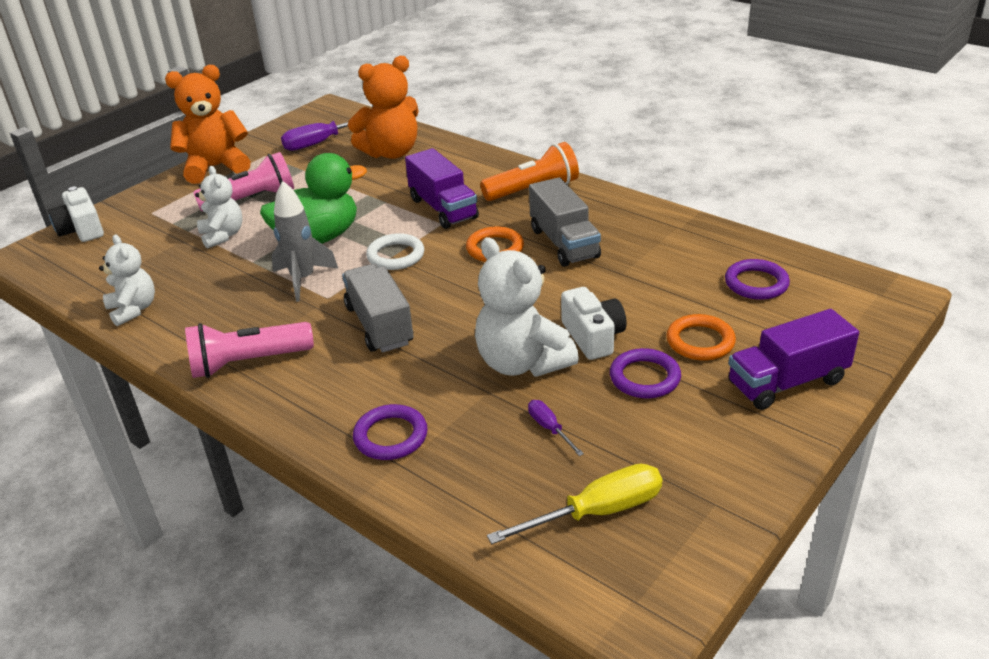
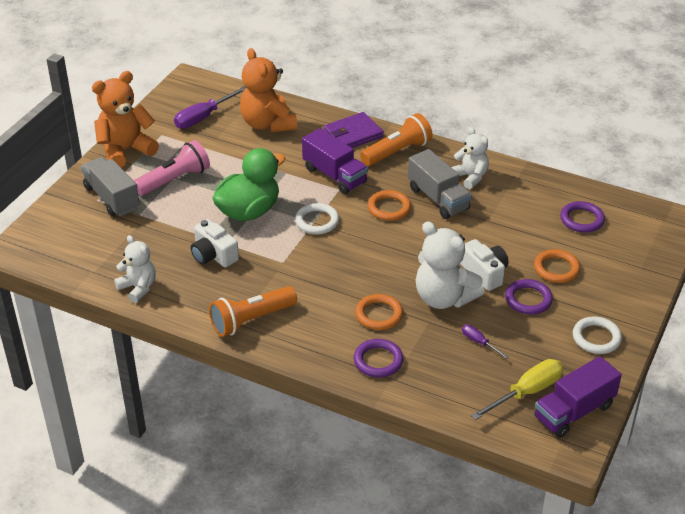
camera: 15 degrees left, 5 degrees up
white camera [48,187,104,242] -> white camera moved to [191,219,239,268]
pink flashlight [185,322,314,378] -> orange flashlight [209,286,297,337]
white teddy bear [195,166,243,249] -> white teddy bear moved to [451,127,489,189]
grey rocket [271,181,338,302] -> none
grey truck [342,264,414,353] -> grey truck moved to [81,157,139,216]
orange teddy bear [348,56,419,159] -> orange teddy bear turned 105 degrees clockwise [240,48,297,132]
purple truck [728,309,859,410] -> purple truck moved to [534,356,622,438]
none -> purple wallet [324,112,384,148]
none -> orange ring [355,294,403,330]
none -> white ring [573,316,622,354]

